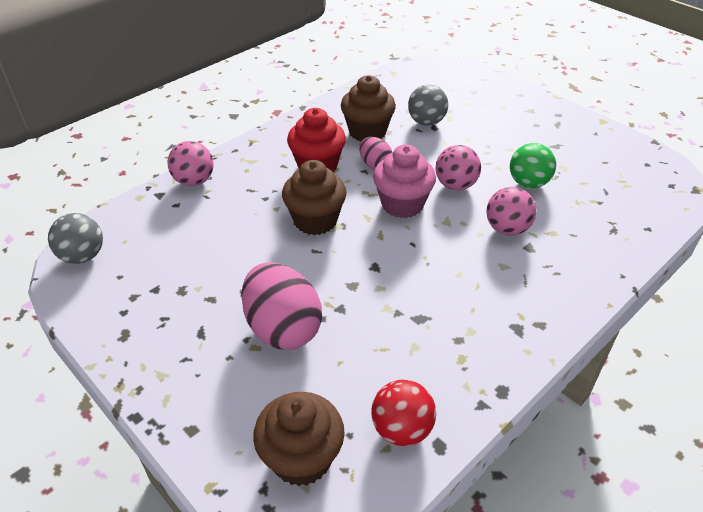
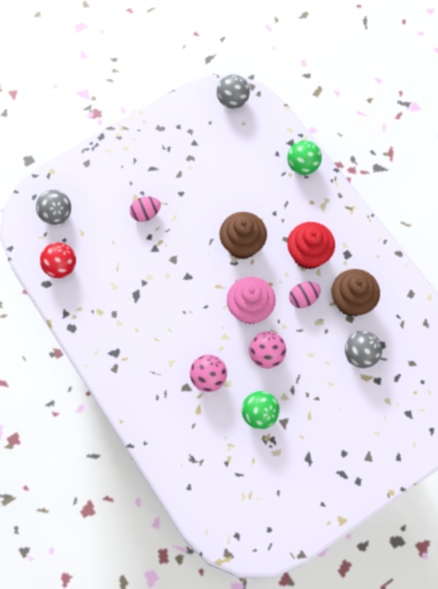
camera: 100 degrees right, 25 degrees up
pink ball [167,141,214,186] -> green ball [287,140,322,175]
pink egg [241,263,322,350] -> pink egg [130,196,161,222], size x0.53
brown cupcake [253,392,345,486] -> grey ball [36,190,71,225]

